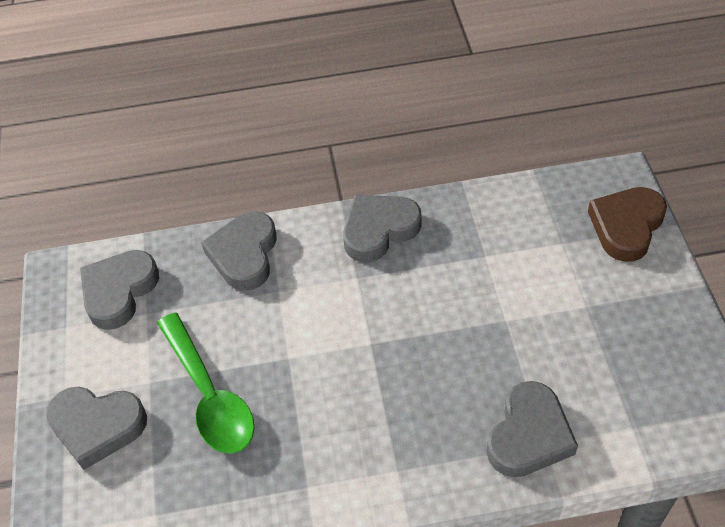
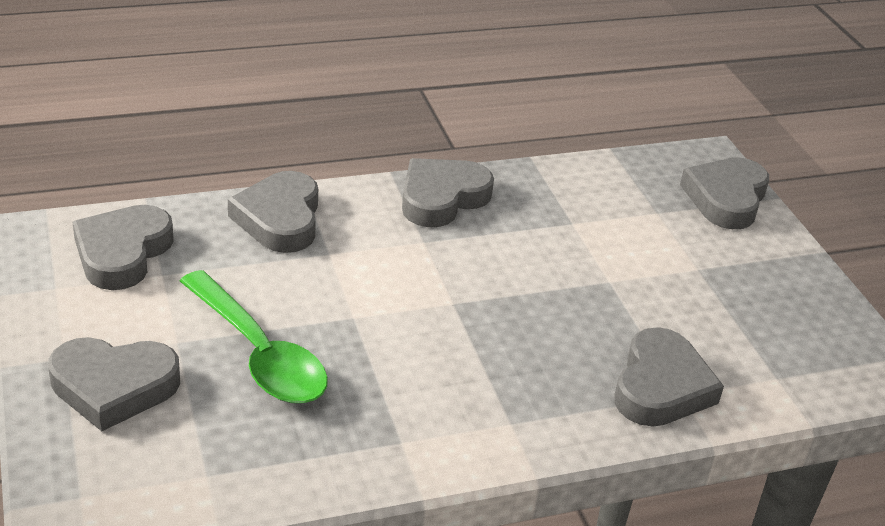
camera: 15 degrees left, 15 degrees down
brown heart [588,187,667,262] -> grey heart [680,157,769,229]

